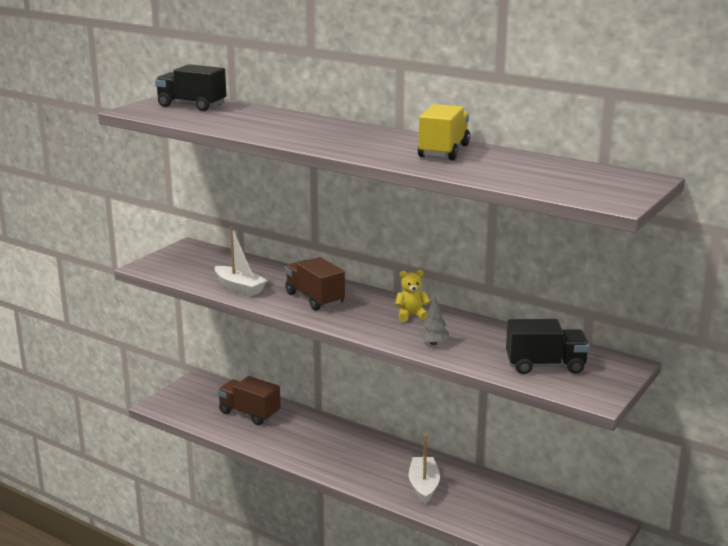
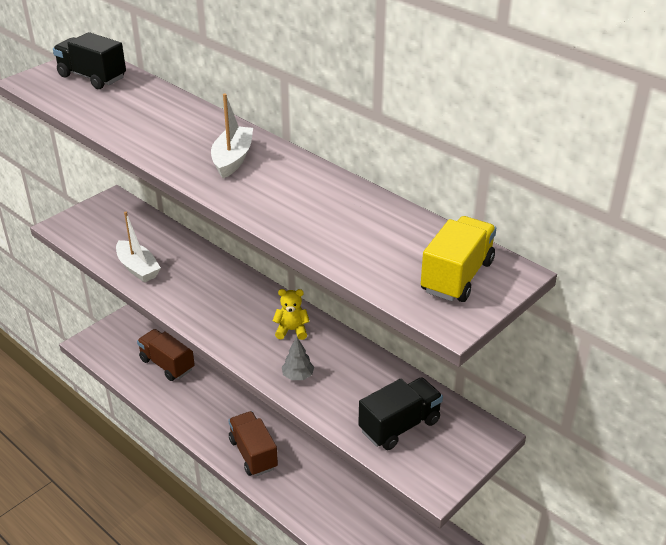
camera: 10 degrees right, 15 degrees up
brown truck [285,257,345,311] -> brown truck moved to [228,411,278,476]
white boat [409,434,440,504] -> white boat moved to [211,93,253,178]
yellow truck [418,104,470,160] -> yellow truck moved to [421,216,496,302]
black truck [506,319,589,374] -> black truck turned 45 degrees counterclockwise [358,377,443,450]

